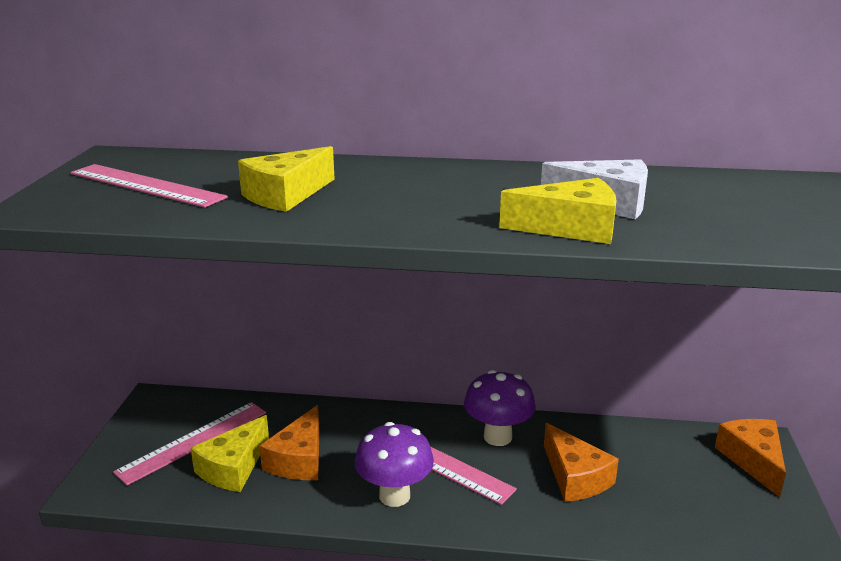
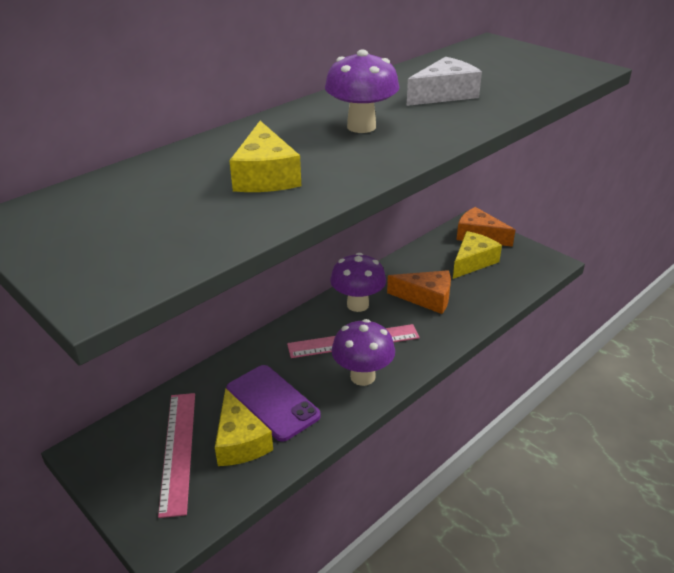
camera: 50 degrees left, 10 degrees up
pink ruler [70,164,228,208] -> none
orange cheese [259,405,320,480] -> purple phone [227,365,321,442]
yellow cheese [499,178,617,244] -> yellow cheese moved to [453,231,502,279]
none -> purple mushroom [325,49,399,133]

